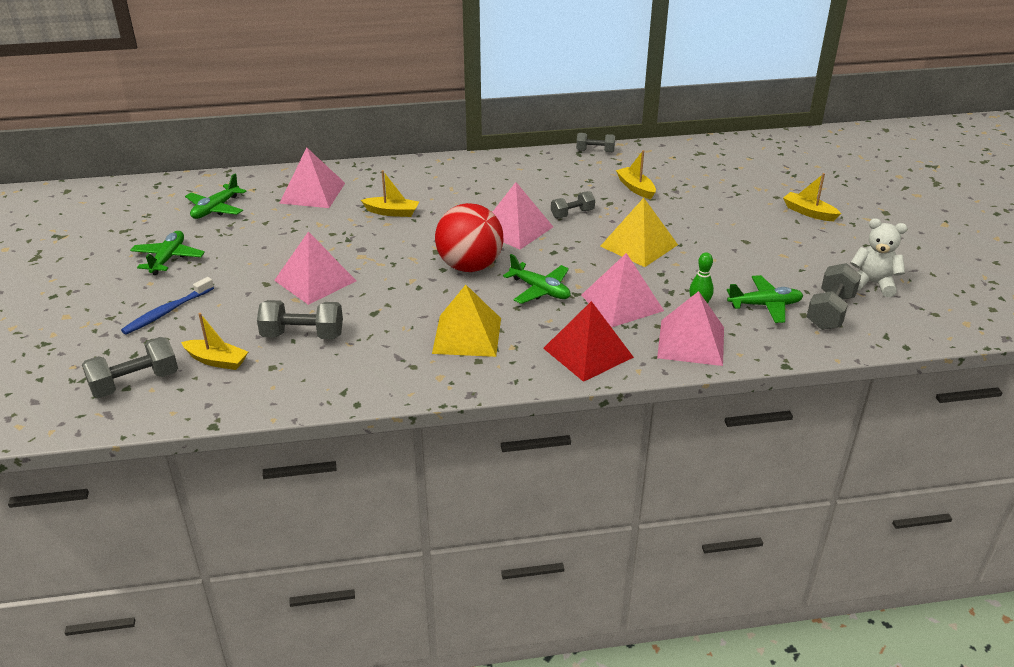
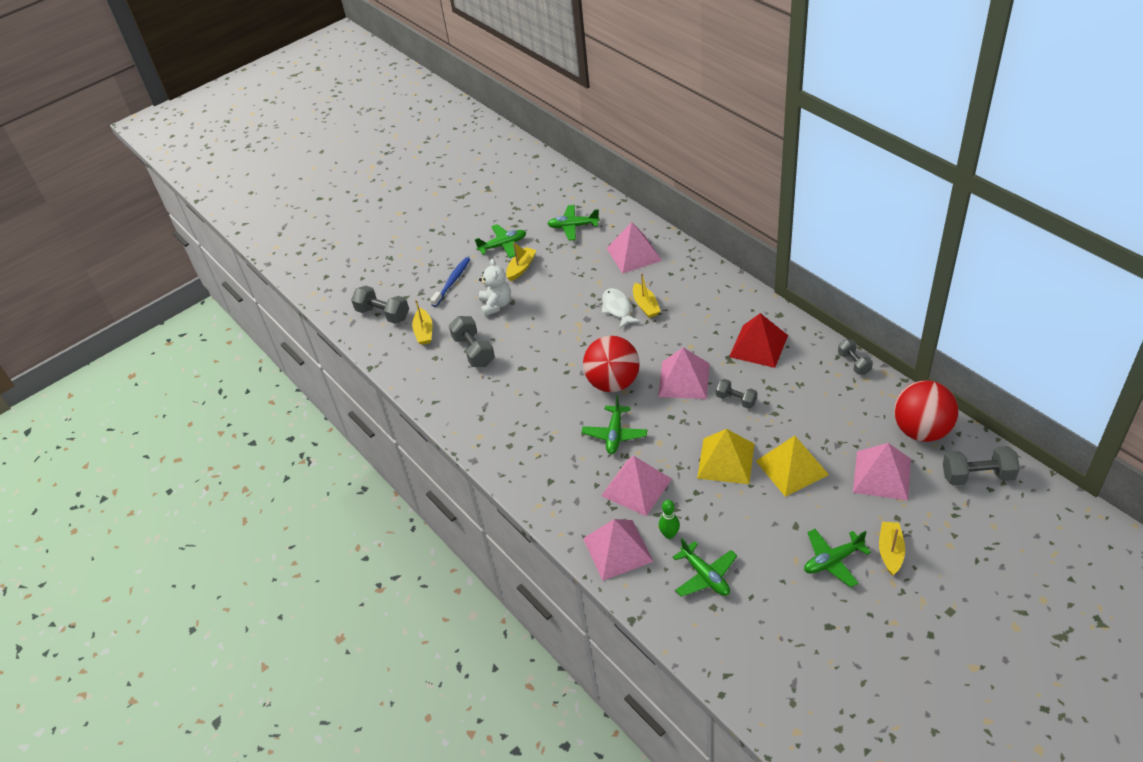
camera: 65 degrees right, 10 degrees up
blue toothbrush [121,277,214,335] -> blue toothbrush turned 105 degrees clockwise [430,257,470,307]
pink pyramid [274,231,356,305] -> pink pyramid moved to [853,443,911,501]
yellow pyramid [432,285,501,357] -> yellow pyramid moved to [756,436,829,497]
red pyramid [543,301,634,382] -> red pyramid moved to [729,313,788,368]
yellow boat [616,150,656,199] -> yellow boat moved to [506,242,537,281]
grey dumbbell [807,263,861,330] -> grey dumbbell moved to [943,446,1020,486]
white teddy bear [851,218,907,297] -> white teddy bear moved to [479,259,511,317]
none -> white fish [602,288,640,329]
none -> green plane [804,529,871,587]
none -> red ball [894,380,958,442]

